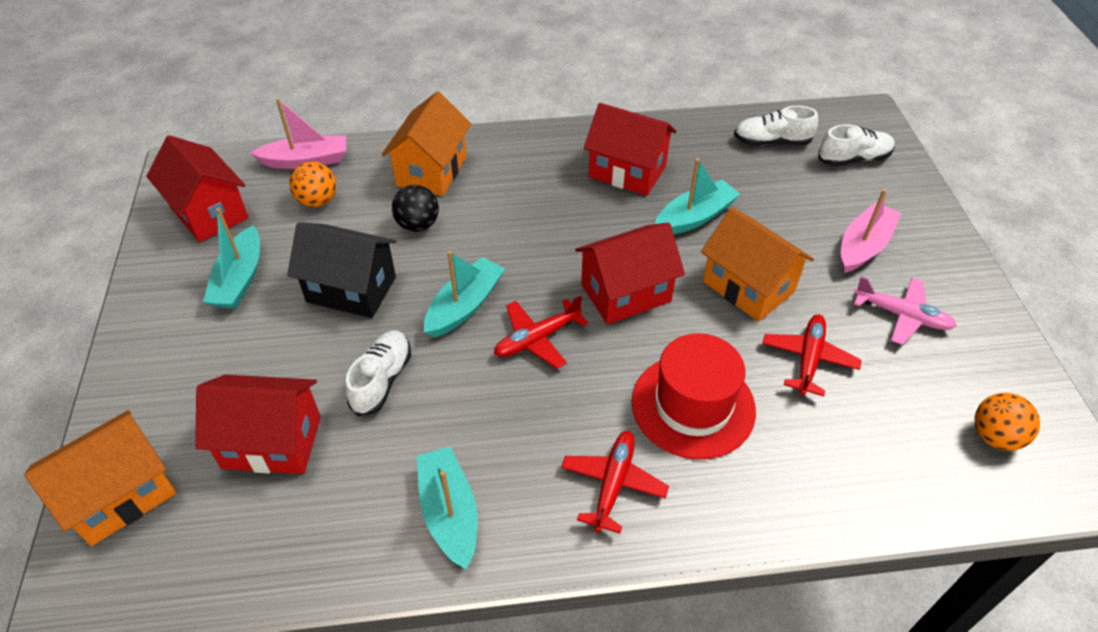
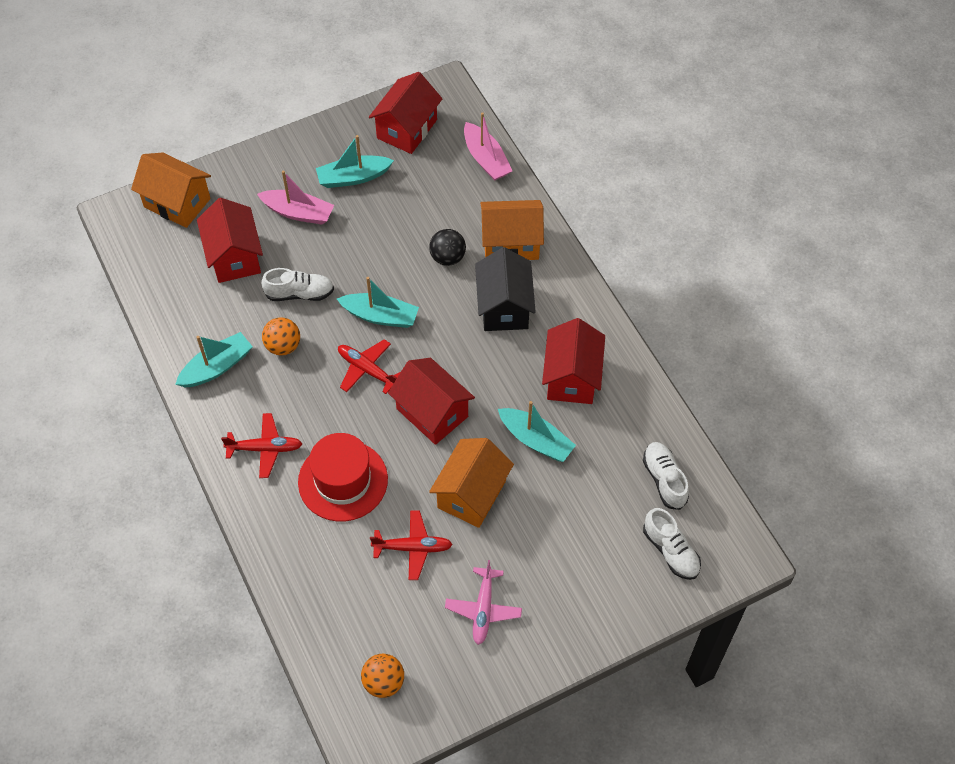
camera: 70 degrees right, 10 degrees up
black house [287,222,397,318] -> black house moved to [475,247,536,331]
orange ball [289,161,336,207] -> orange ball moved to [262,317,300,356]
pink boat [841,189,901,273] -> pink boat moved to [257,171,334,225]

